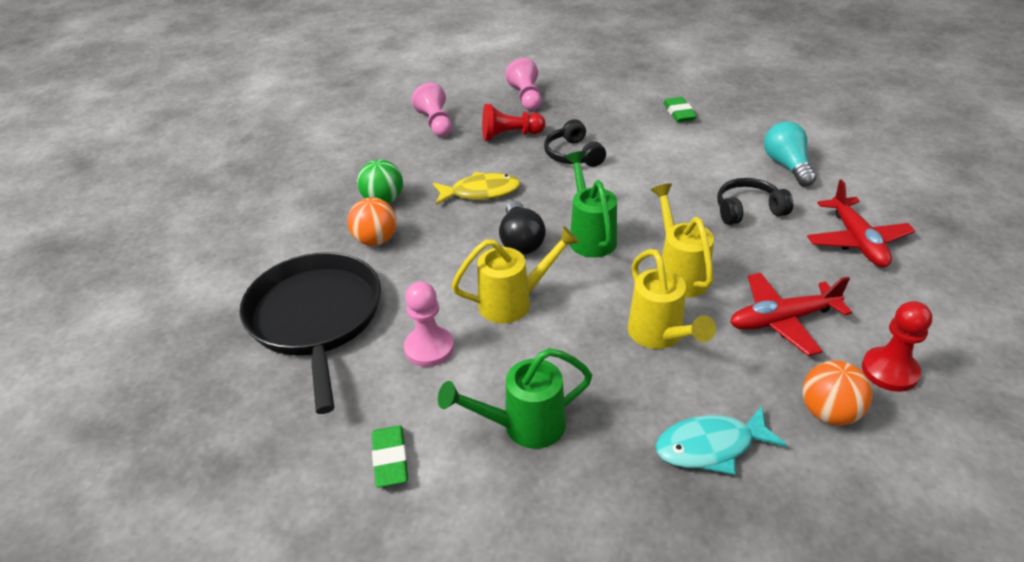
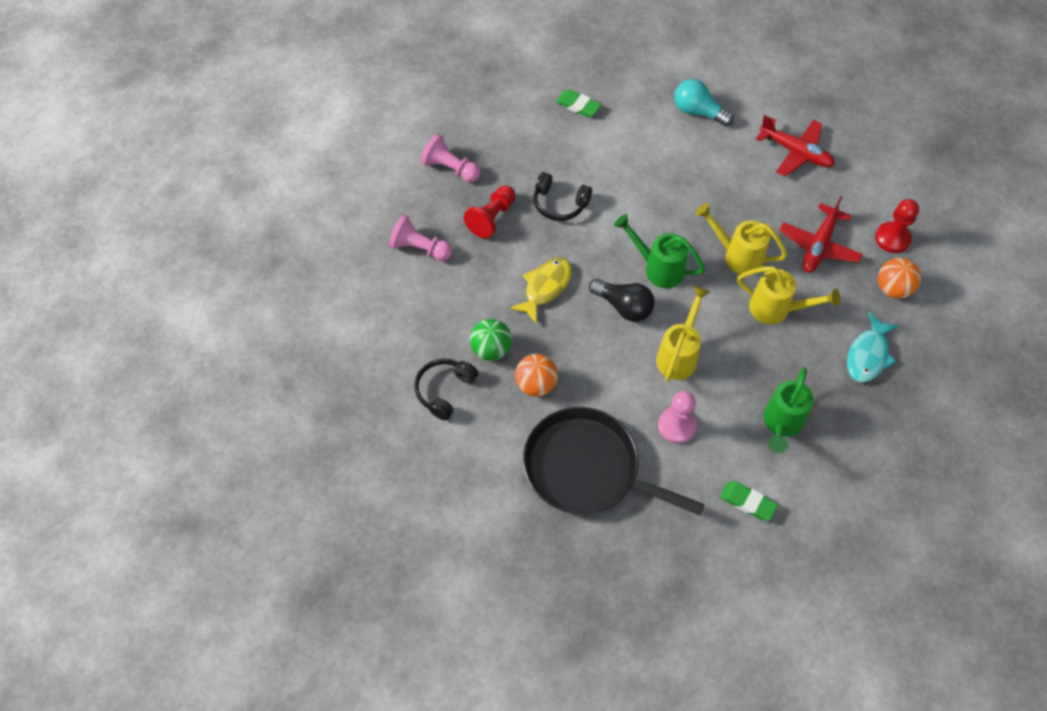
camera: 50 degrees left, 20 degrees up
black headphones [717,178,793,225] -> black headphones moved to [414,358,478,421]

